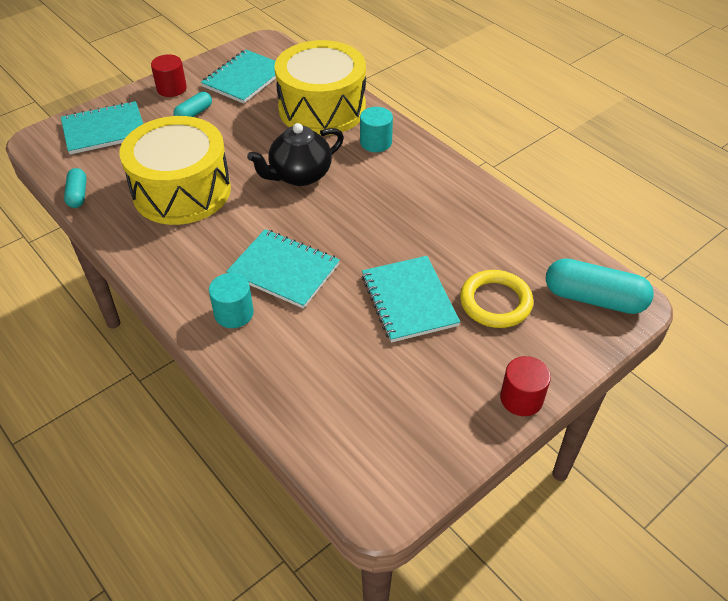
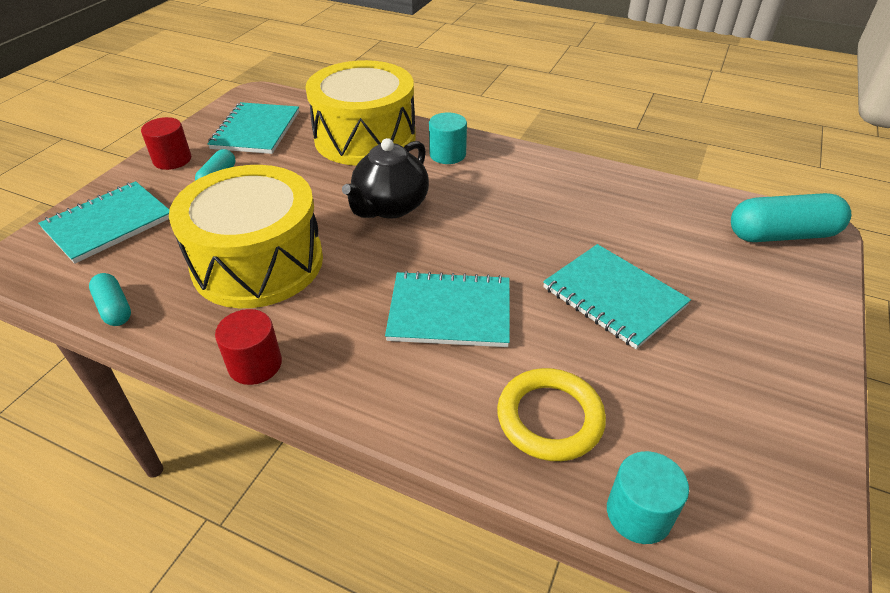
camera: 25 degrees left, 5 degrees down
turquoise cylinder [209,273,254,328] -> turquoise cylinder moved to [607,451,689,544]
yellow ring [460,270,534,328] -> yellow ring moved to [497,368,606,461]
red cylinder [500,356,551,416] -> red cylinder moved to [215,309,282,385]

